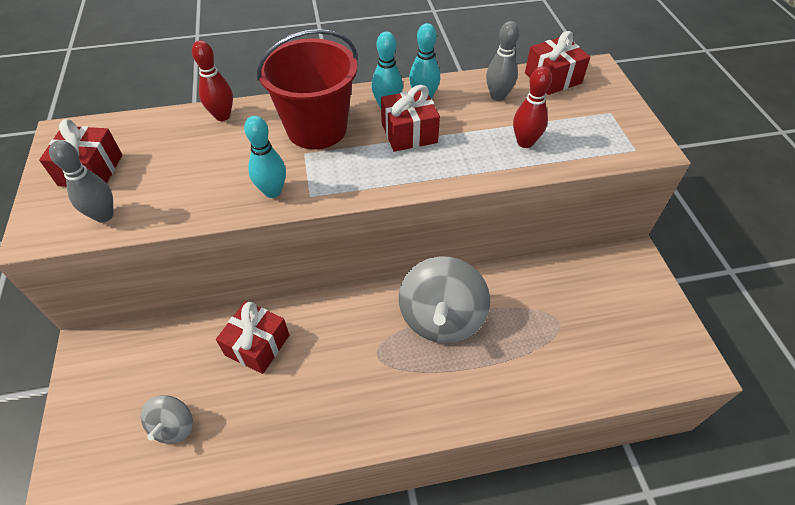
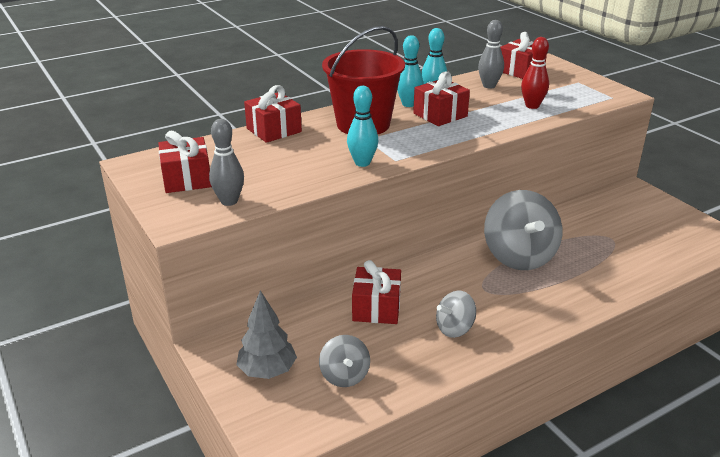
camera: 20 degrees left, 20 degrees down
red bowling pin [192,40,233,121] -> red gift [244,85,302,143]
none -> grey tree [236,290,297,379]
none -> grey spinning top [436,291,476,338]

